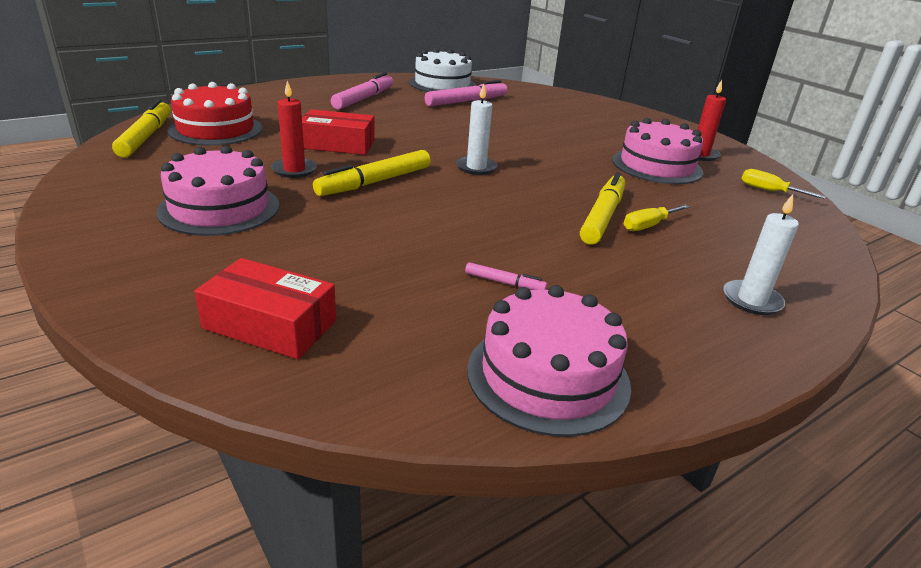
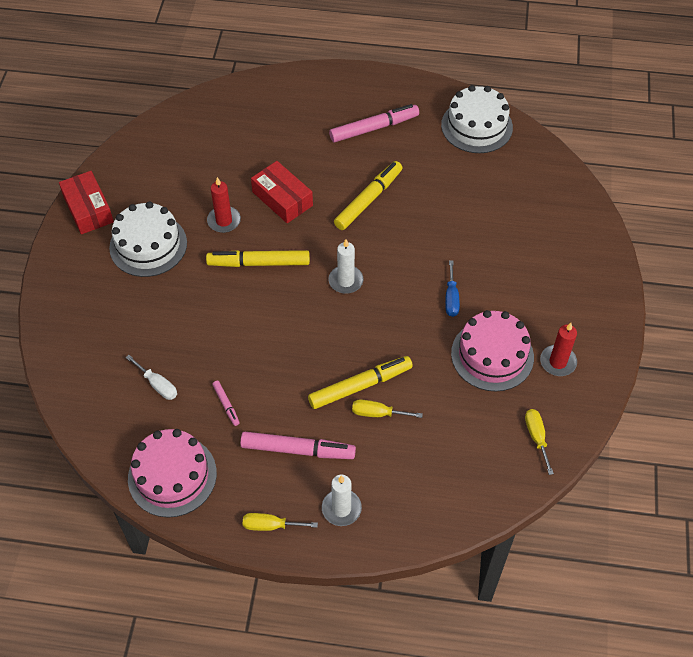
camera: 45 degrees right, 25 degrees up
yellow marker [112,99,171,158] -> yellow marker moved to [334,161,403,230]
pink cake [157,146,279,236] -> white cake [109,201,187,277]
red cake [168,82,262,146] -> none
red box [194,258,336,359] -> red box moved to [59,171,114,234]
pink marker [425,80,507,106] -> pink marker moved to [240,432,356,459]
none -> white screwdriver [126,355,177,400]
none -> yellow screwdriver [243,513,318,531]
none -> blue screwdriver [445,260,460,317]

